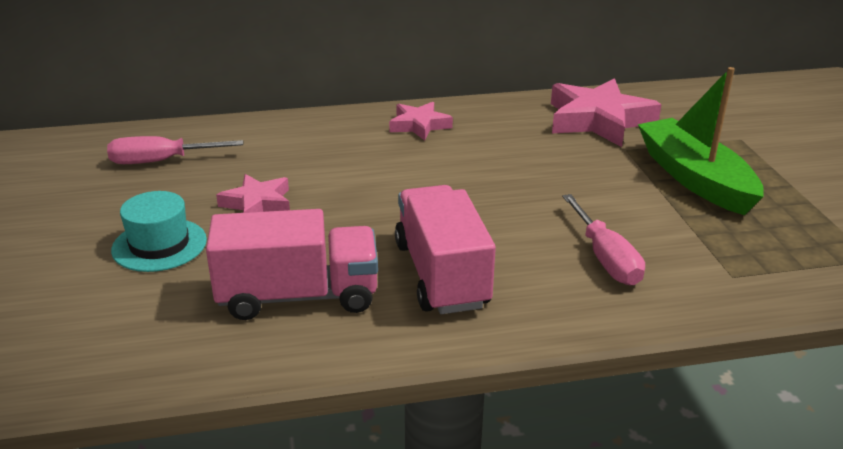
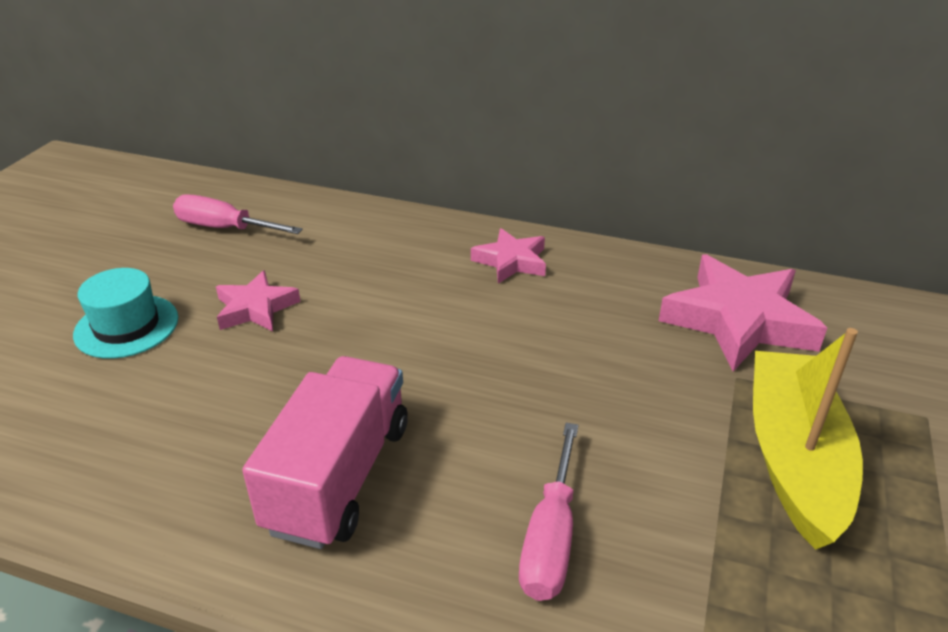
camera: 30 degrees right, 5 degrees up
pink truck [206,209,378,320] -> none
green boat [638,67,764,215] -> yellow boat [753,328,863,550]

